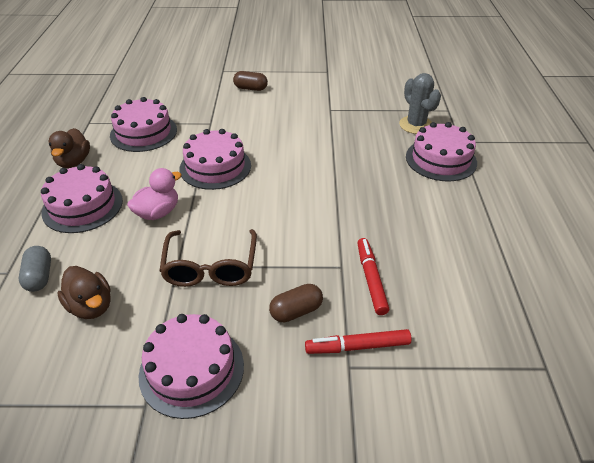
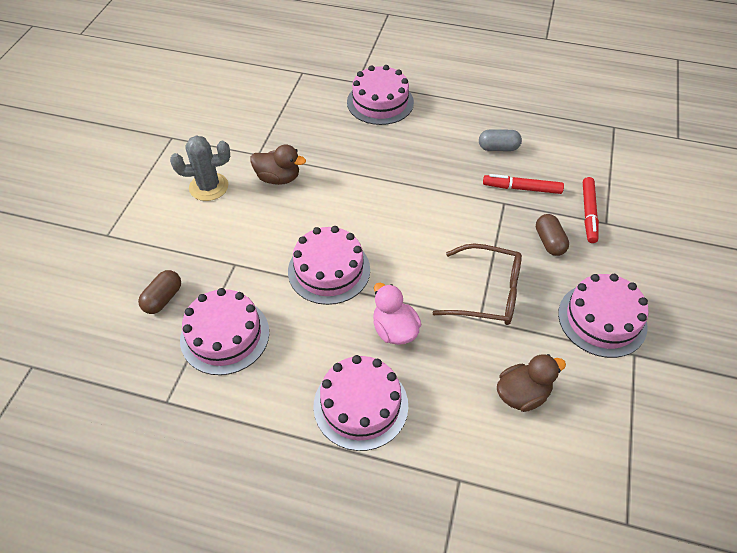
camera: 75 degrees left, 10 degrees up
grey capsule [19,246,51,292] -> grey capsule moved to [479,129,522,151]
brown duck [48,128,90,168] -> brown duck moved to [250,144,306,185]
brown capsule [233,71,268,91] -> brown capsule moved to [138,270,181,314]
grey cactus [399,73,441,134] -> grey cactus moved to [170,135,230,201]

